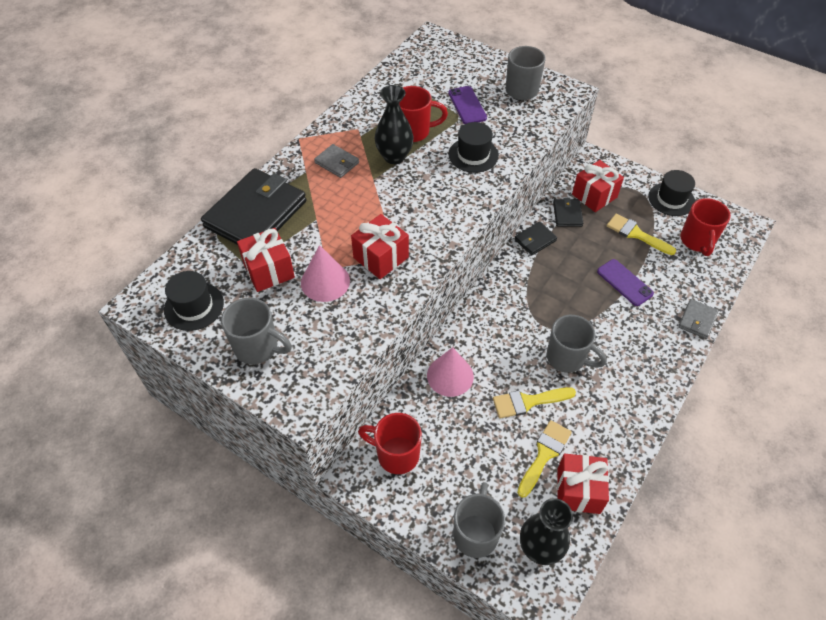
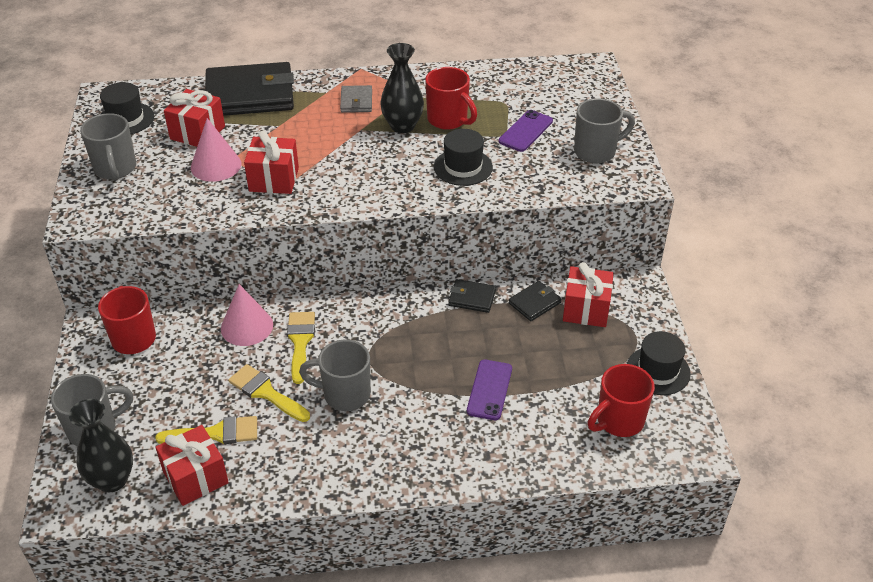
camera: 50 degrees right, 10 degrees down
grey mug [547,315,607,373] -> grey mug turned 105 degrees clockwise [299,339,371,411]
yellow brush [607,213,676,255] -> yellow brush moved to [287,312,315,384]
grey wallet [678,299,718,339] -> none

